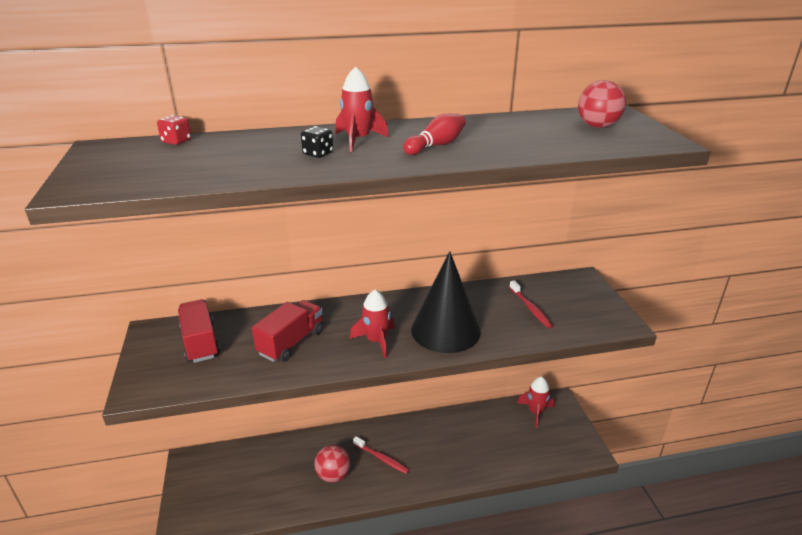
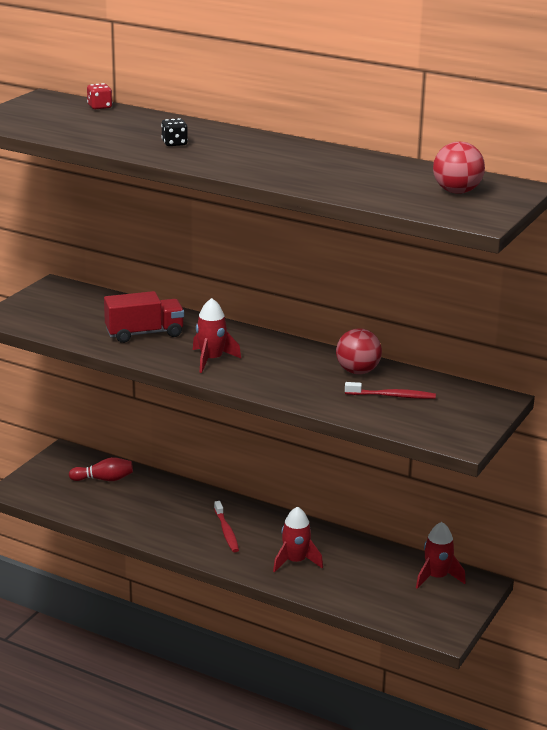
camera: 40 degrees right, 5 degrees down
red truck [178,299,220,363] -> none
red ball [314,445,351,483] -> red ball moved to [336,328,382,374]
red rocket [335,66,389,152] -> red rocket moved to [273,506,323,573]
red bowling pin [403,114,466,155] -> red bowling pin moved to [69,457,133,481]
black cone [411,251,481,353] -> none
red toothbrush [509,280,553,328] -> red toothbrush turned 105 degrees counterclockwise [345,382,436,399]

